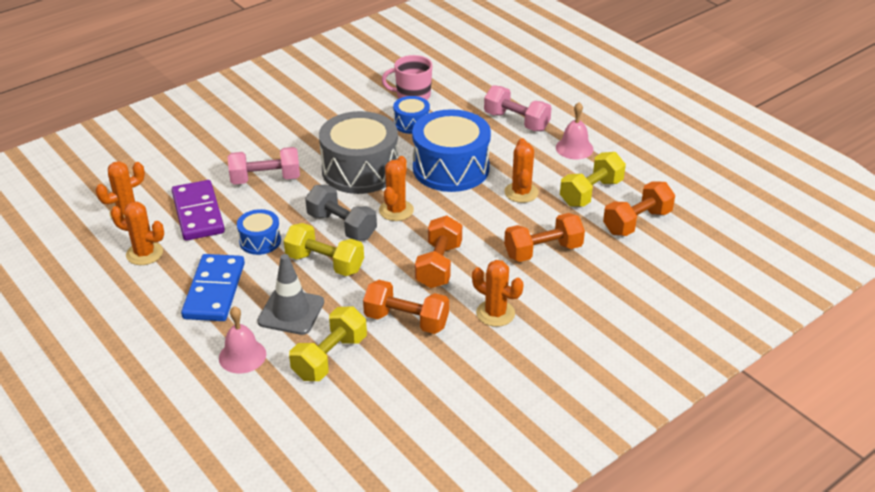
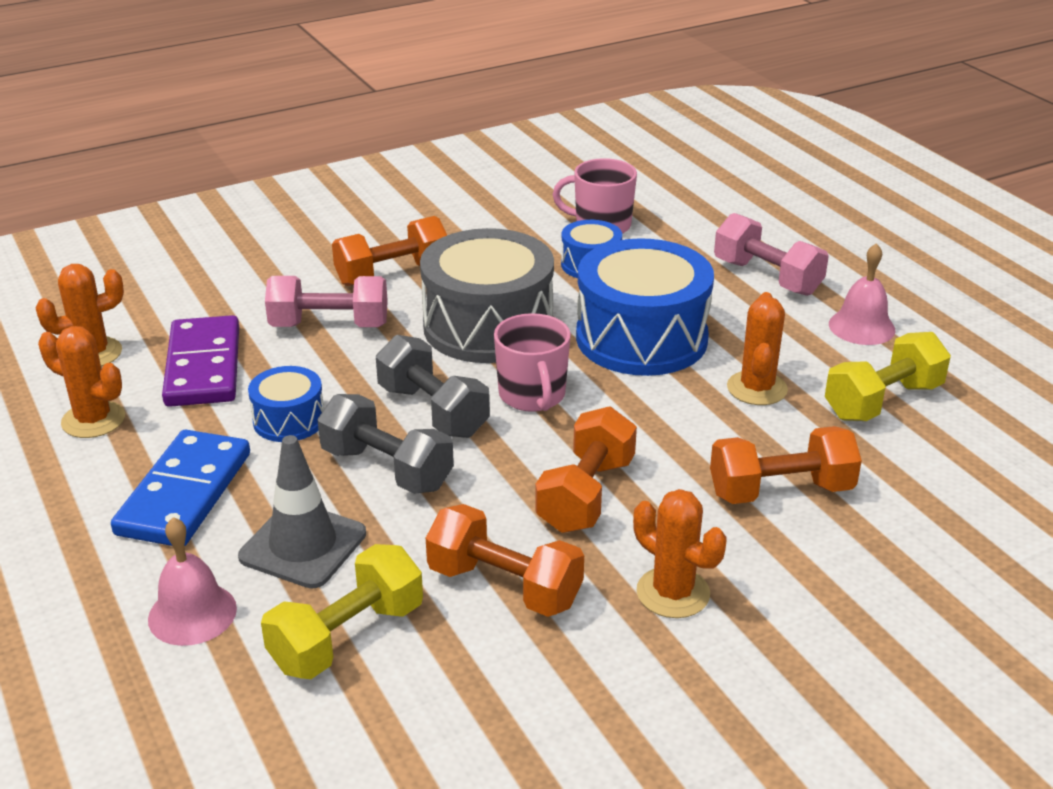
camera: 10 degrees right, 5 degrees down
yellow dumbbell [284,223,364,276] -> grey dumbbell [317,394,454,494]
orange cactus [379,156,414,221] -> pink mug [494,313,571,412]
orange dumbbell [603,181,675,236] -> orange dumbbell moved to [332,216,447,286]

